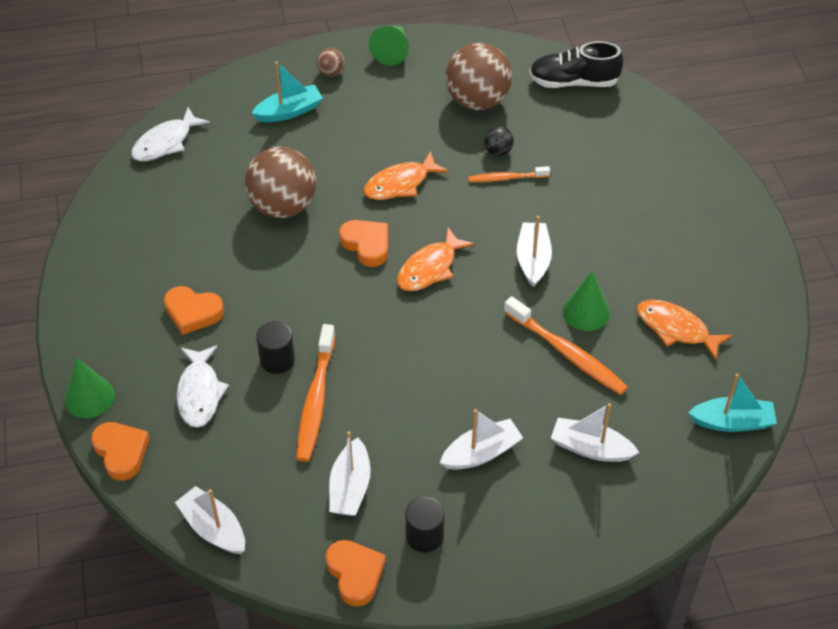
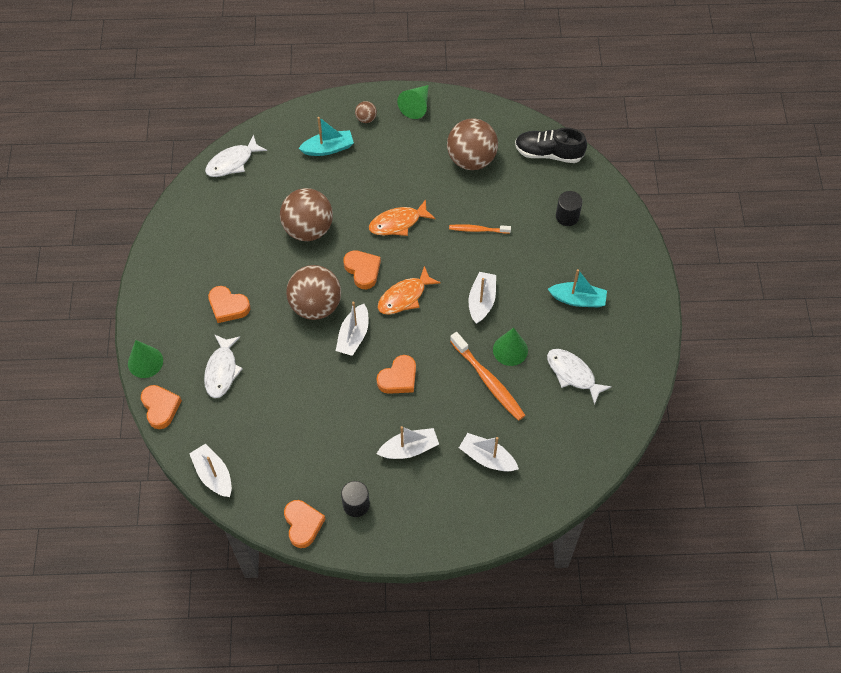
camera: 10 degrees right, 10 degrees up
black cylinder [256,321,295,374] -> black cylinder moved to [556,191,583,226]
orange toothbrush [296,324,335,462] -> none
white boat [329,431,371,516] -> white boat moved to [336,302,369,356]
black ball [484,126,514,156] -> none
orange fish [637,300,732,360] -> white fish [547,349,612,405]
turquoise boat [688,374,777,432] -> turquoise boat moved to [548,269,607,307]
none -> brown ball [286,265,341,320]
none -> orange heart [377,355,416,394]

